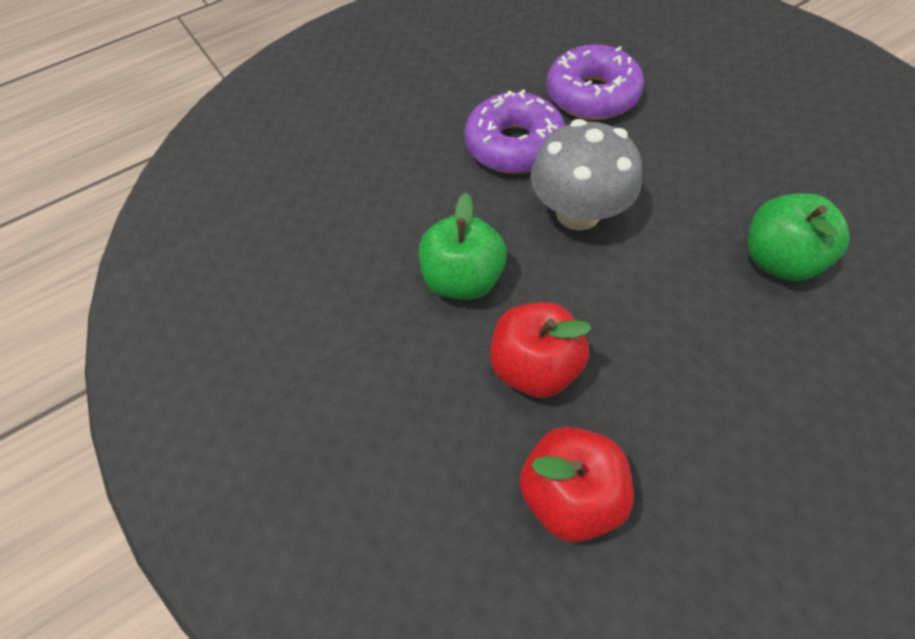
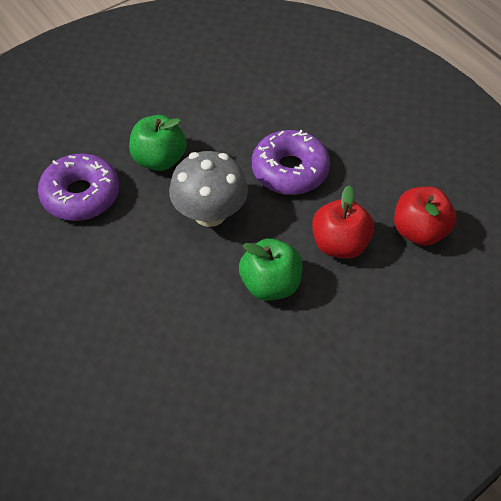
camera: 95 degrees left, 5 degrees down
purple donut [464,89,566,173] -> purple donut moved to [252,130,330,195]
green apple [748,194,850,281] -> green apple moved to [129,115,187,171]

